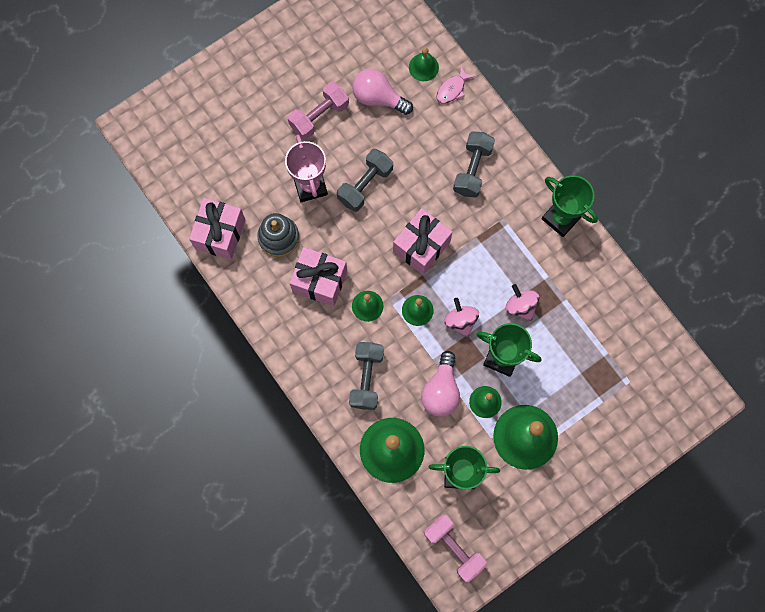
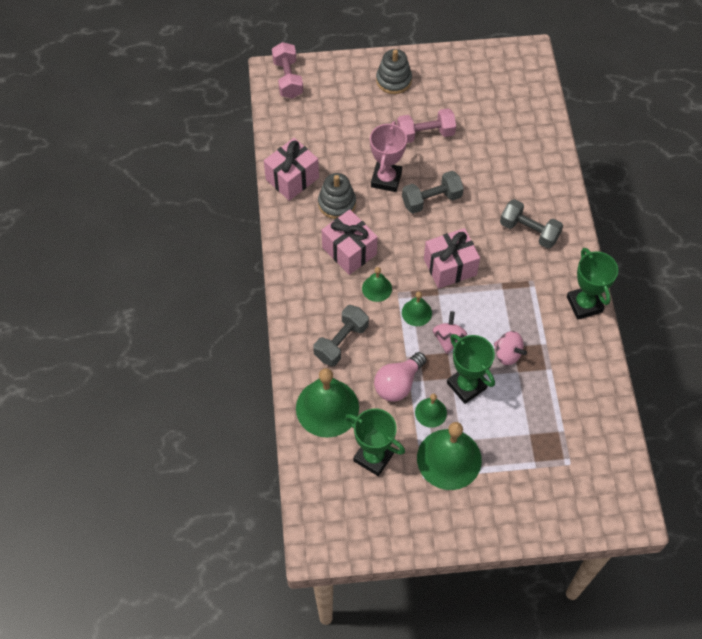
camera: 30 degrees right, 15 degrees down
pink light bulb [352,69,413,115] -> none
green bell [409,48,439,81] -> none
pink dumbbell [424,514,487,582] -> pink dumbbell moved to [272,42,303,99]
pink fish [437,66,475,104] -> none
grey dumbbell [453,131,495,198] -> grey dumbbell turned 75 degrees clockwise [500,199,563,249]
pink spinning top [506,284,539,321] -> pink spinning top turned 135 degrees clockwise [494,331,527,365]
none -> grey stacking toy [376,49,412,94]

